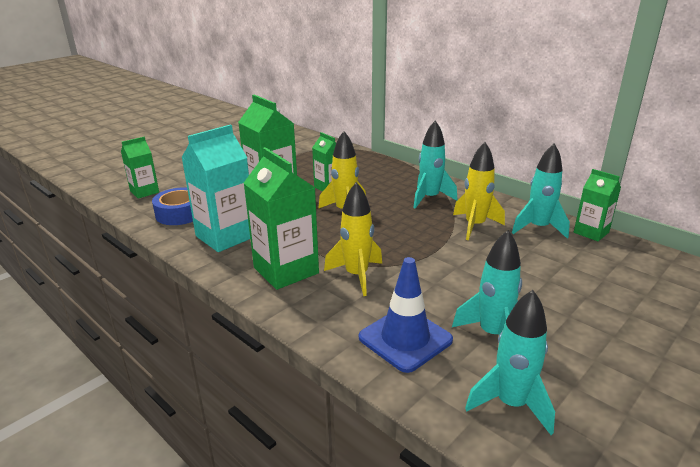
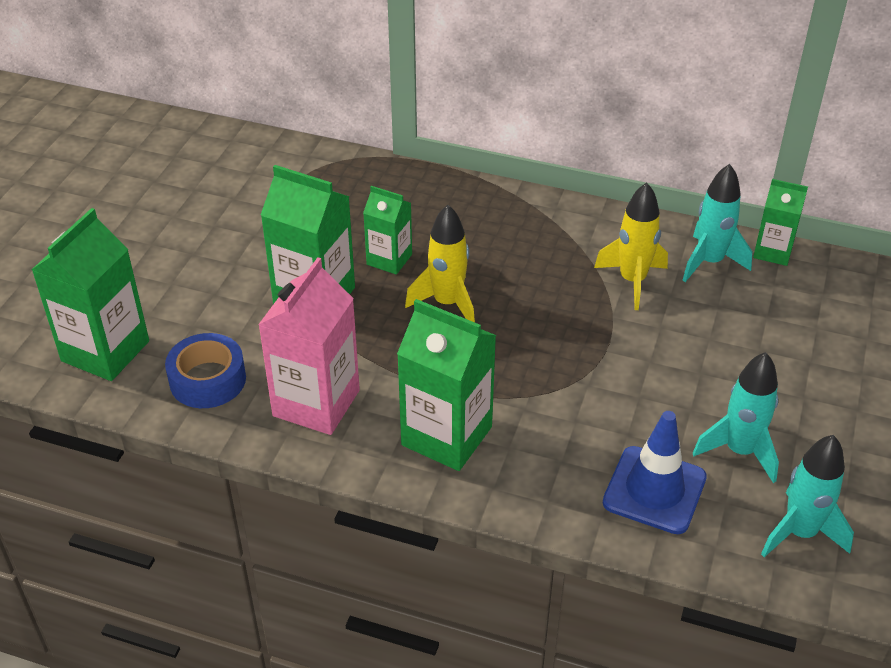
camera: 25 degrees left, 15 degrees up
green carton [121,137,159,199] -> green carton [32,208,149,381], size x1.71
turquoise carton [181,124,250,252] -> pink carton [258,257,360,435]
yellow rocket [324,182,382,296] -> none
turquoise rocket [413,120,457,209] -> none

